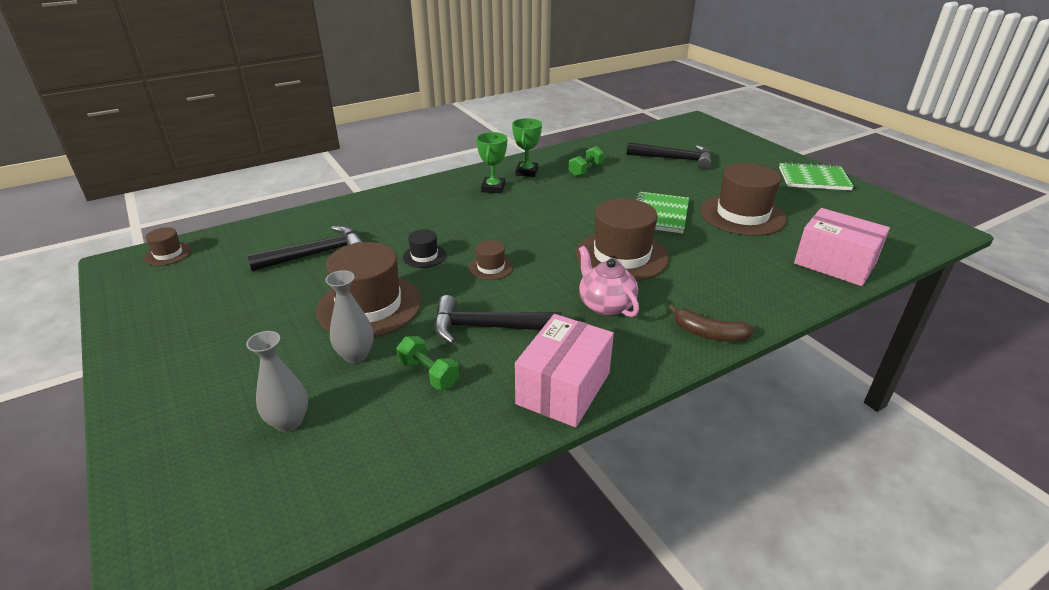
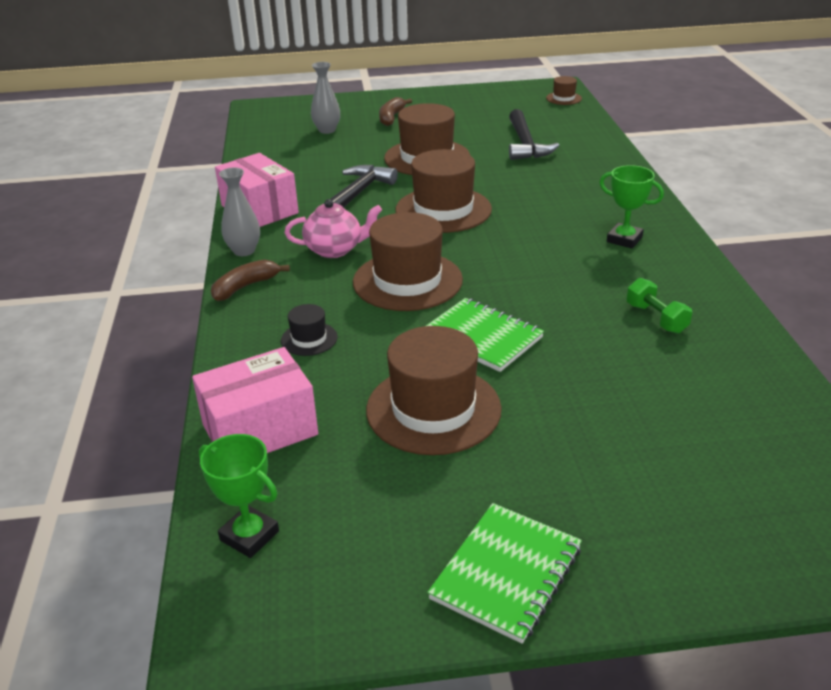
camera: 115 degrees right, 0 degrees up
grey vase [325,270,374,363] -> grey vase moved to [219,167,260,256]
green dumbbell [396,336,459,390] -> none
black hat [403,229,446,268] -> black hat moved to [281,304,337,356]
brown hat [469,240,513,280] -> brown hat [396,149,492,233], size x2.13
green trophy [512,118,542,177] -> green trophy moved to [199,434,279,558]
black hammer [627,142,711,170] -> none
none -> brown banana [379,97,412,126]

